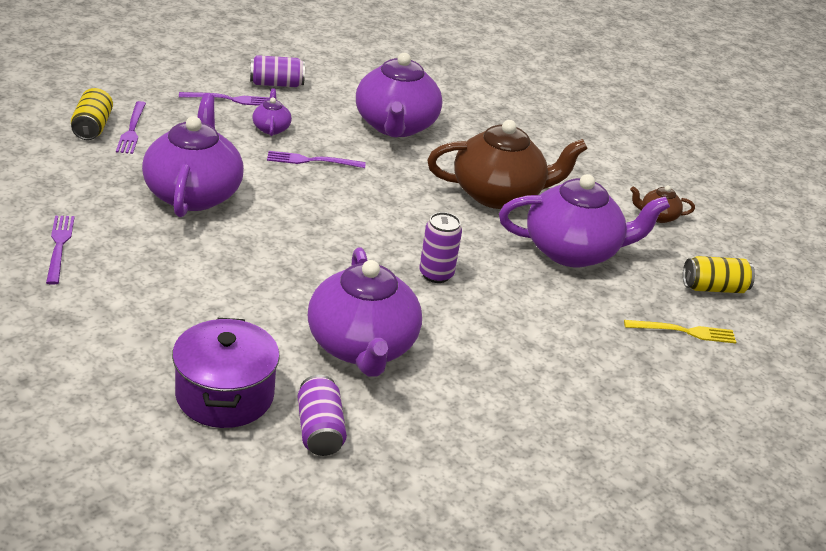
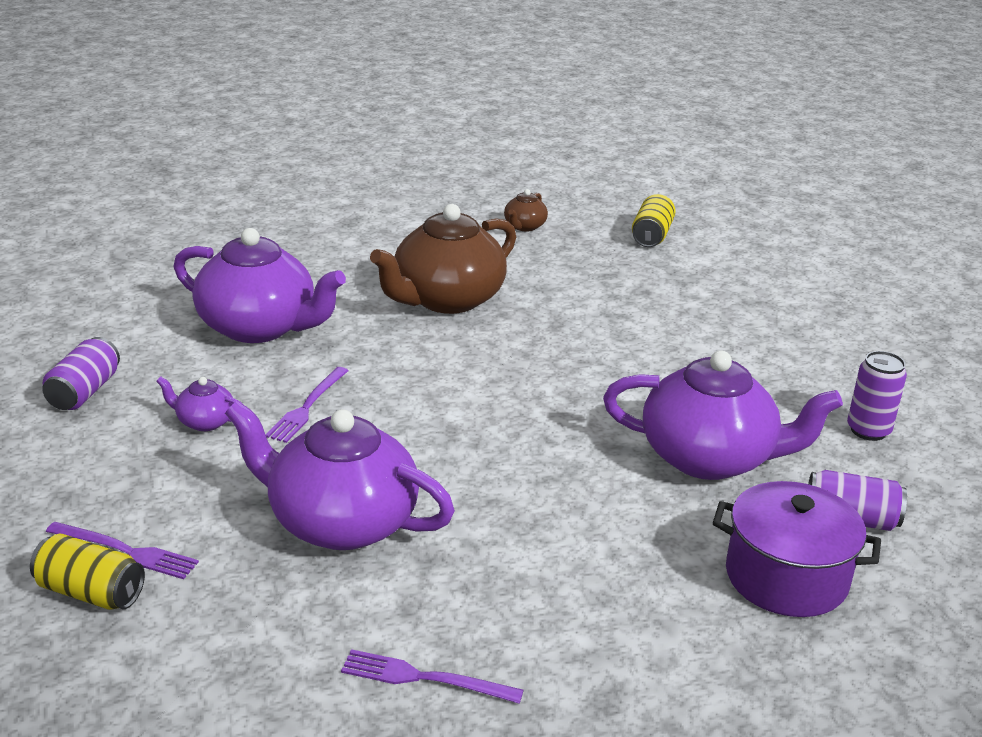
camera: 65 degrees left, 5 degrees down
purple fork [179,92,270,106] -> none
purple can [419,212,462,283] -> purple can moved to [847,351,907,441]
brown teapot [427,120,588,209] -> brown teapot turned 150 degrees counterclockwise [370,204,516,314]
purple teapot [499,174,670,267] -> none
yellow fork [624,320,736,343] -> none

